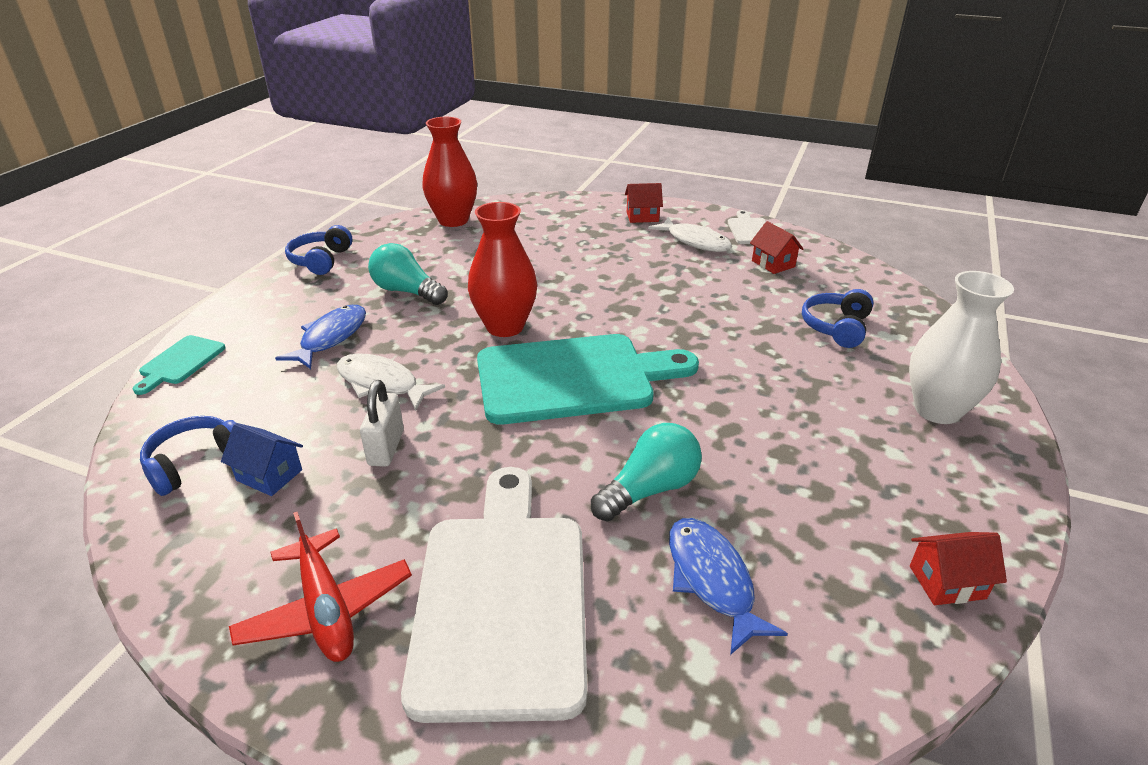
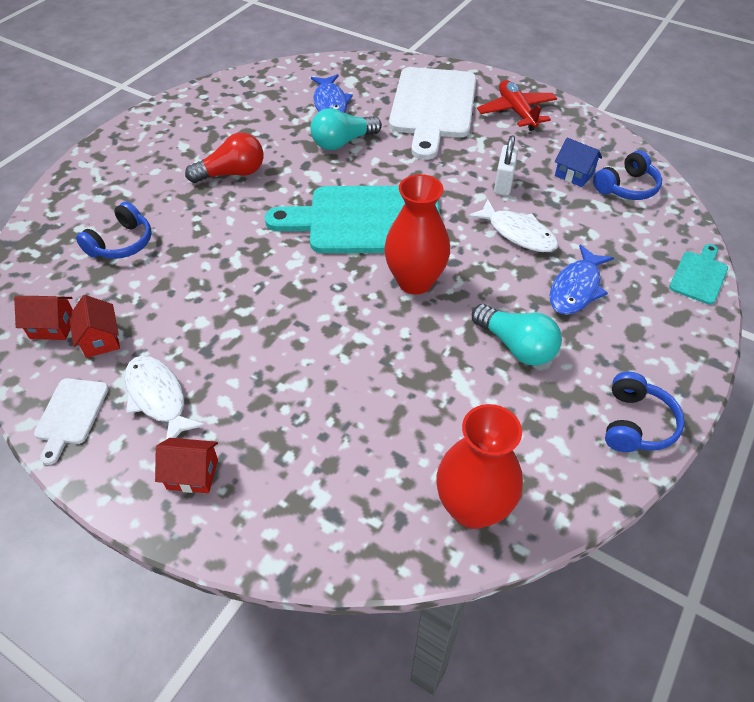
camera: 170 degrees left, 15 degrees up
white vase [909,271,1014,424] -> none
red house [910,532,1007,605] -> red house moved to [14,296,73,340]
none -> red light bulb [185,132,263,183]

